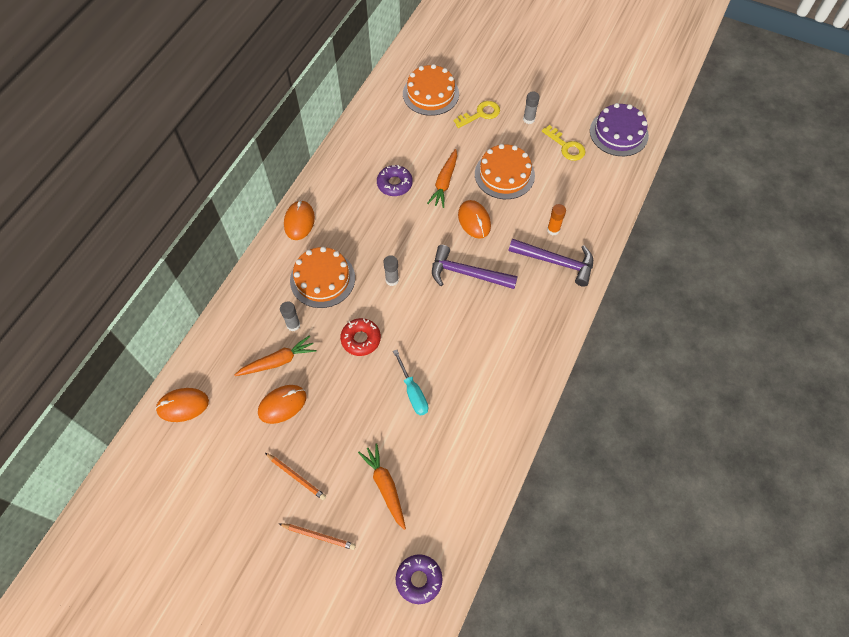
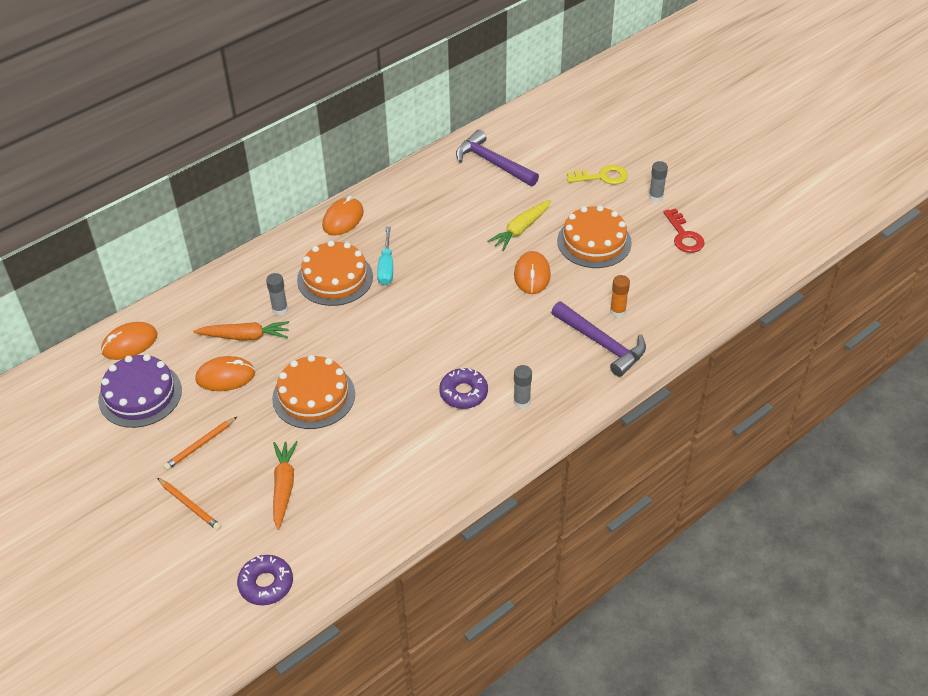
camera: 25 degrees right, 15 degrees down
orange mouse [155,388,209,422] -> orange mouse turned 45 degrees counterclockwise [101,322,157,360]
orange pencil [265,453,326,500] -> orange pencil turned 75 degrees clockwise [163,417,237,470]
red donut [340,318,381,356] -> none
purple donut [377,165,413,196] -> purple donut moved to [439,368,488,409]
grey glue stick [384,255,399,286] -> grey glue stick moved to [514,365,532,409]
turquoise screwdriver [393,350,428,416] -> turquoise screwdriver moved to [377,227,393,285]
orange cake [403,64,459,116] -> orange cake moved to [272,355,355,429]
orange carrot [427,149,457,208] -> yellow carrot [487,199,551,251]
purple hammer [432,245,518,289] -> purple hammer moved to [456,130,539,186]
yellow key [542,125,586,161] -> red key [663,208,705,253]
purple cake [590,103,649,156] -> purple cake moved to [98,354,182,428]

